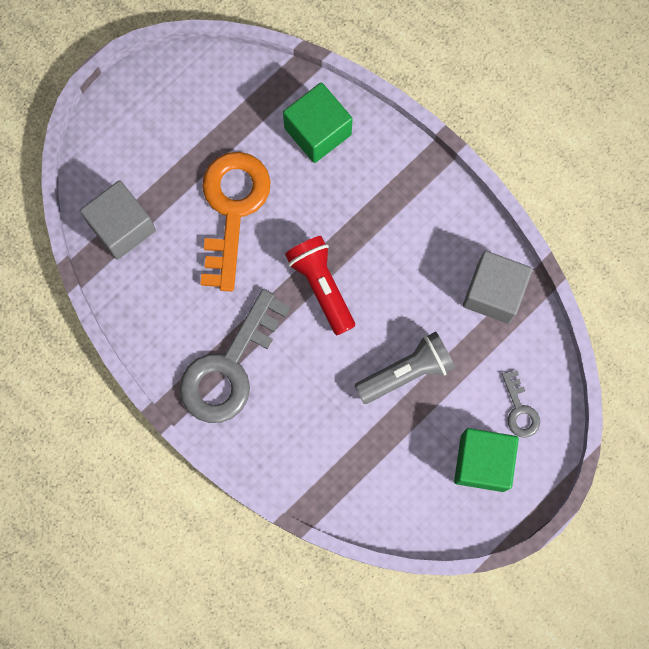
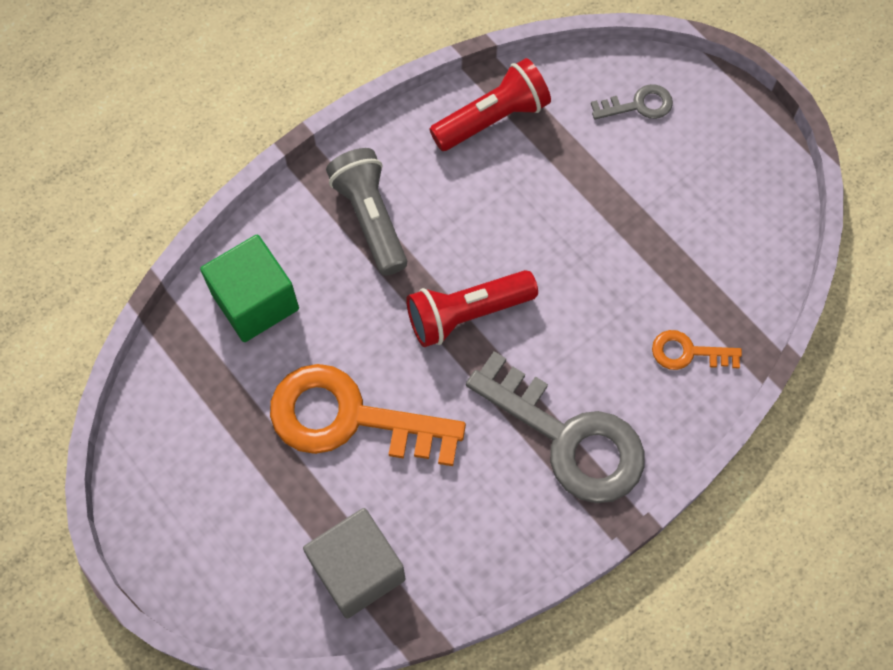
camera: 85 degrees left, 10 degrees down
grey flashlight [354,331,455,404] -> grey flashlight moved to [326,148,407,276]
green cube [454,428,519,492] -> none
grey cube [463,251,533,324] -> red flashlight [429,58,551,151]
none -> orange key [652,330,742,370]

